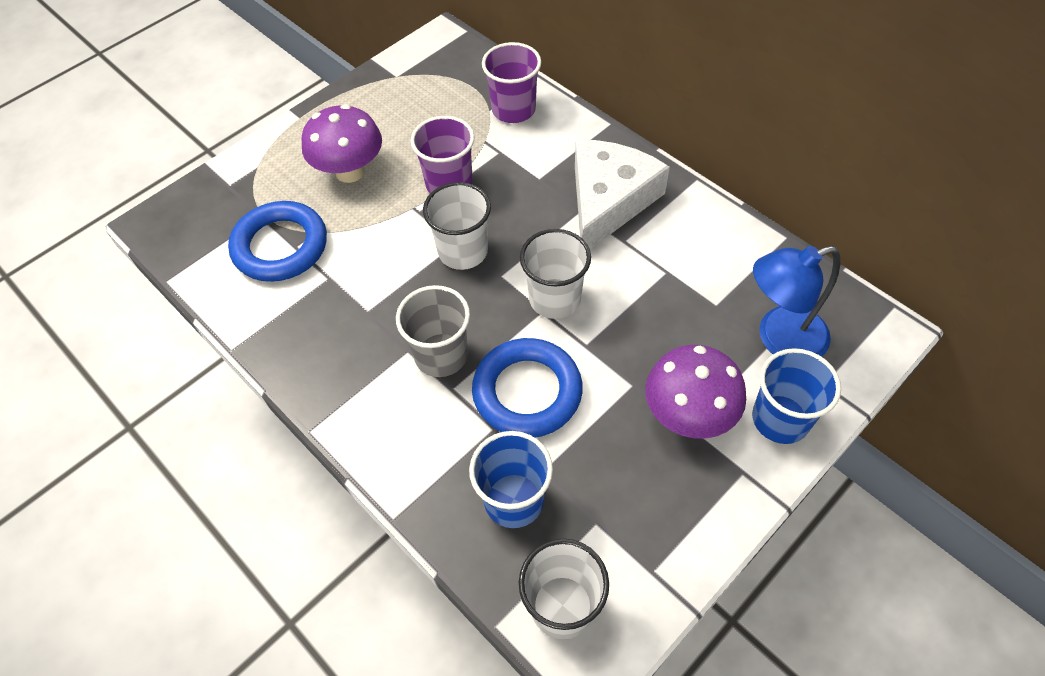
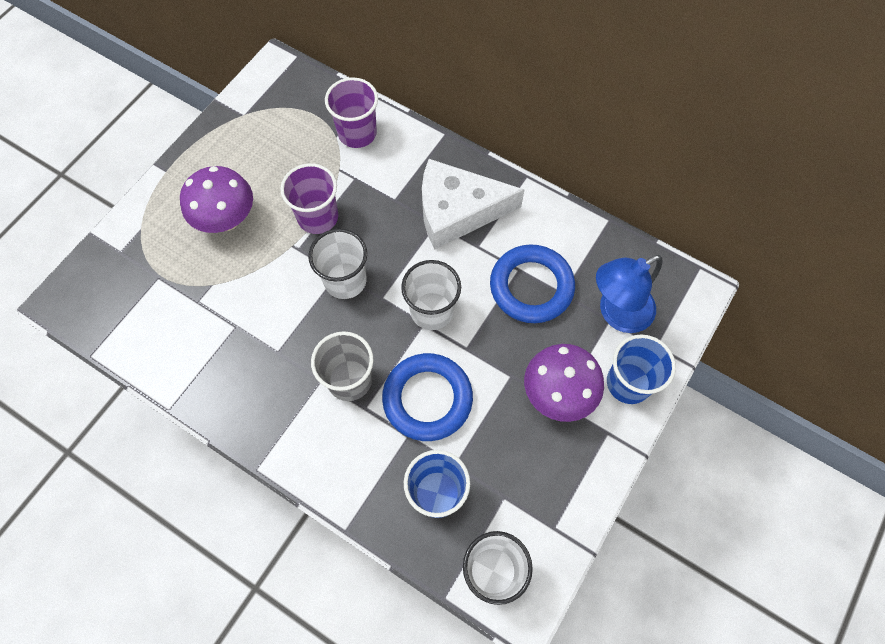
camera: 15 degrees left, 10 degrees up
blue ring [228,201,327,282] -> blue ring moved to [490,244,575,323]
white cheese [575,140,670,249] -> white cheese turned 105 degrees counterclockwise [422,159,525,249]

